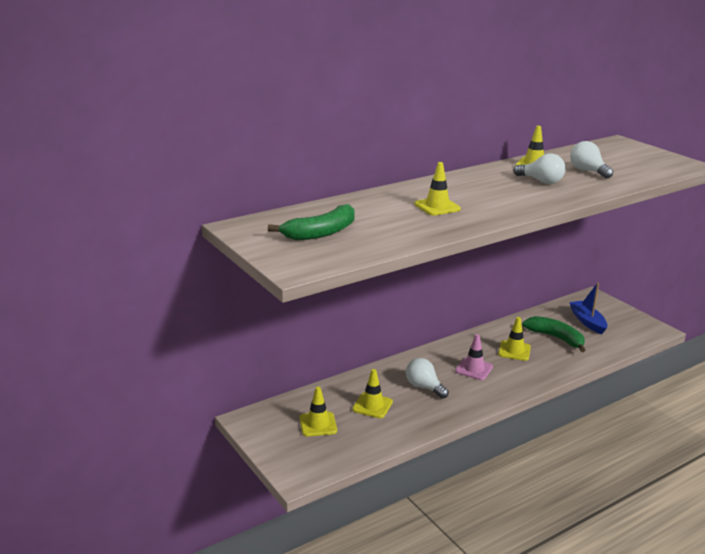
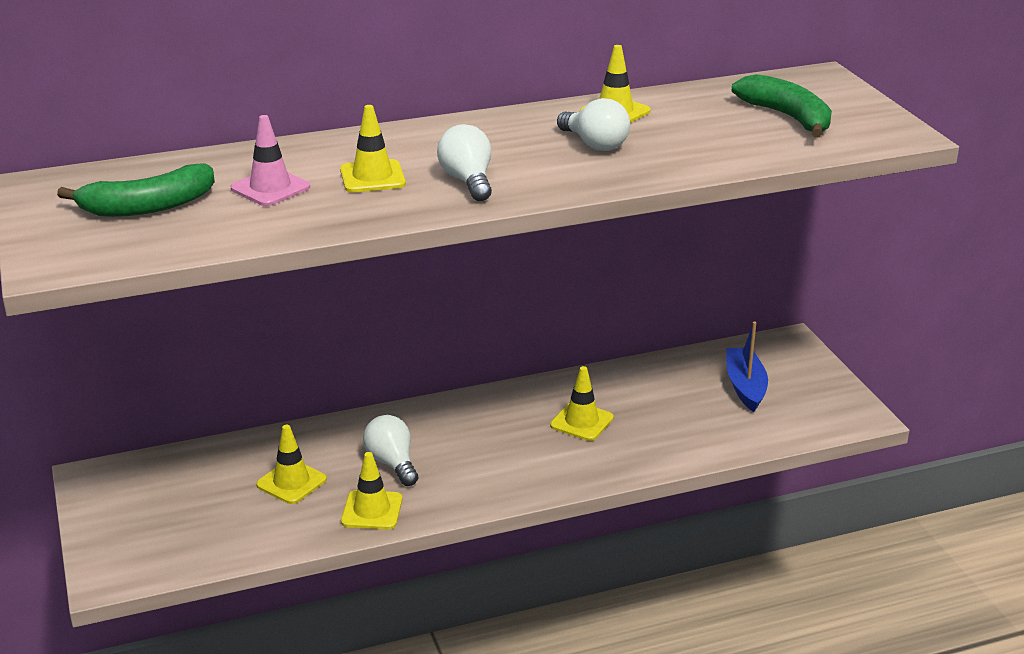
camera: 15 degrees right, 5 degrees up
yellow traffic cone [300,387,337,437] -> yellow traffic cone moved to [341,452,402,530]
pink traffic cone [455,334,493,380] -> pink traffic cone moved to [231,115,310,206]
green banana [522,316,586,352] -> green banana moved to [732,74,832,138]
white light bulb [570,141,613,179] -> white light bulb moved to [437,124,492,201]

